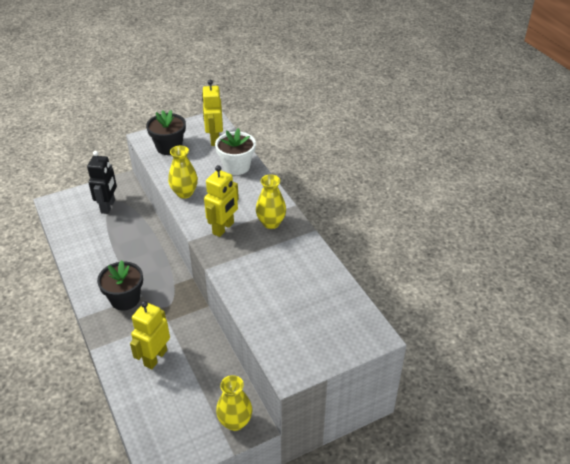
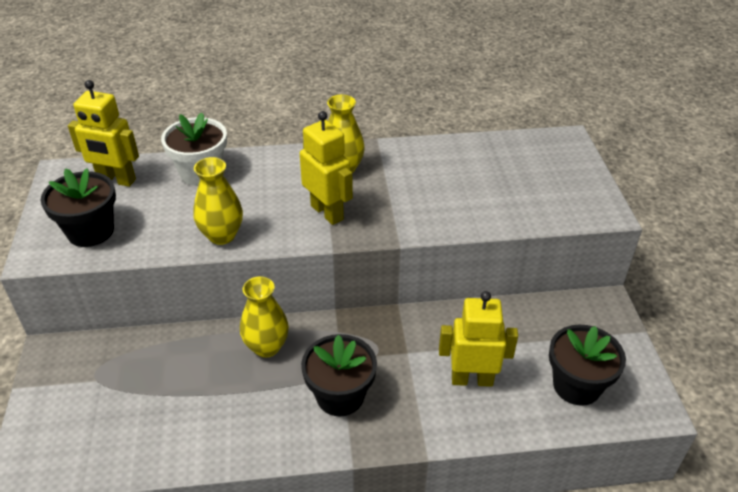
camera: 70 degrees left, 0 degrees up
black robot [87,151,117,214] -> none
yellow robot [130,301,170,369] -> yellow robot turned 135 degrees clockwise [439,291,518,387]
yellow vase [216,375,252,431] -> yellow vase moved to [240,276,289,358]
none -> black flower pot [549,325,626,406]

